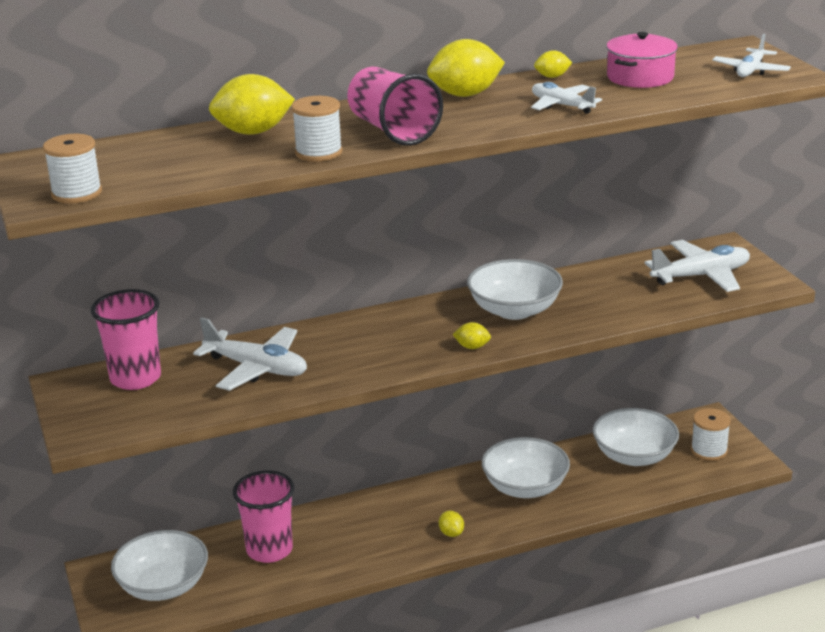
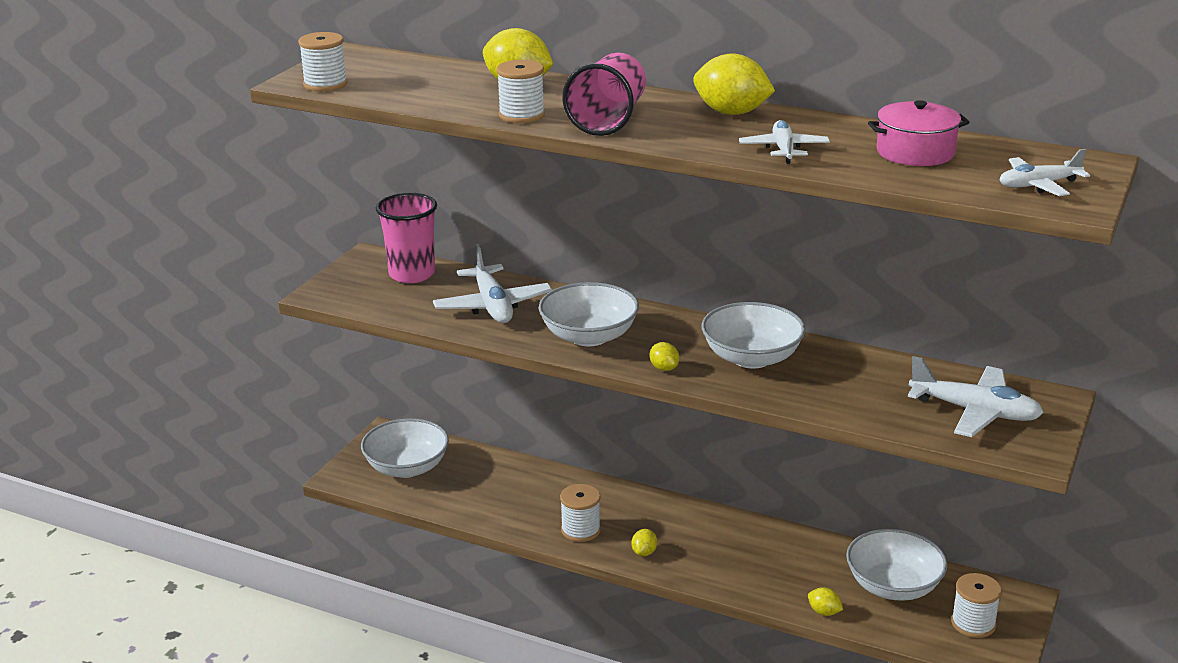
camera: 45 degrees right, 0 degrees up
pink cup [233,470,295,563] -> none
white bowl [482,437,570,498] -> white bowl moved to [539,282,639,346]
yellow lemon [534,50,572,78] -> yellow lemon moved to [808,587,843,616]
none -> white spool [560,484,601,542]

